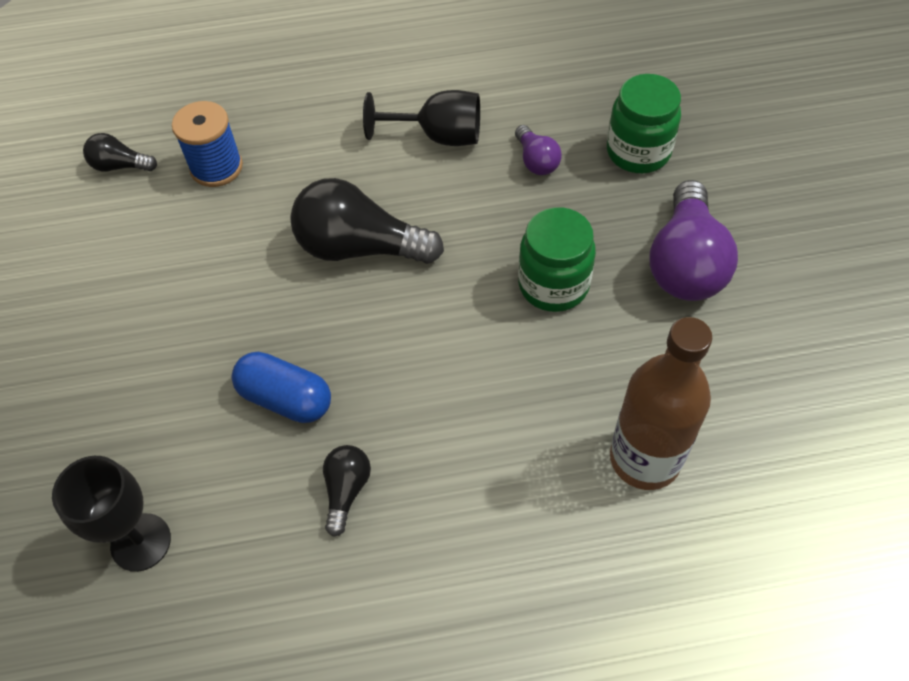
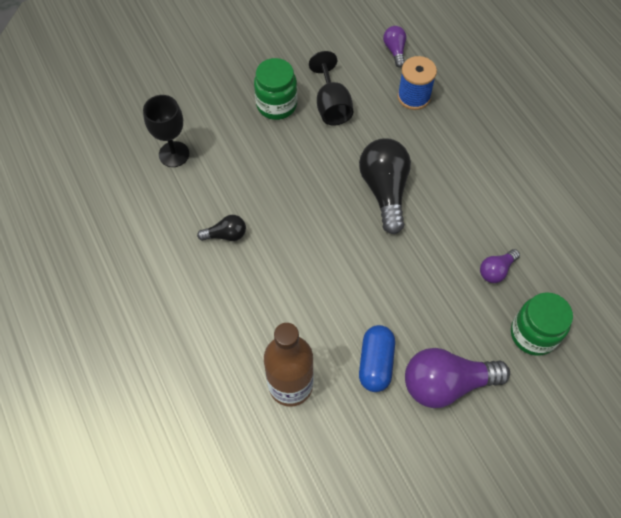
camera: 70 degrees right, 5 degrees up
black light bulb [83,133,157,172] -> purple light bulb [383,26,406,68]
blue capsule [232,352,331,423] -> blue capsule moved to [359,325,395,392]
black goblet [363,90,480,146] -> black goblet moved to [309,51,353,125]
green jar [518,207,596,312] -> green jar moved to [254,58,297,120]

